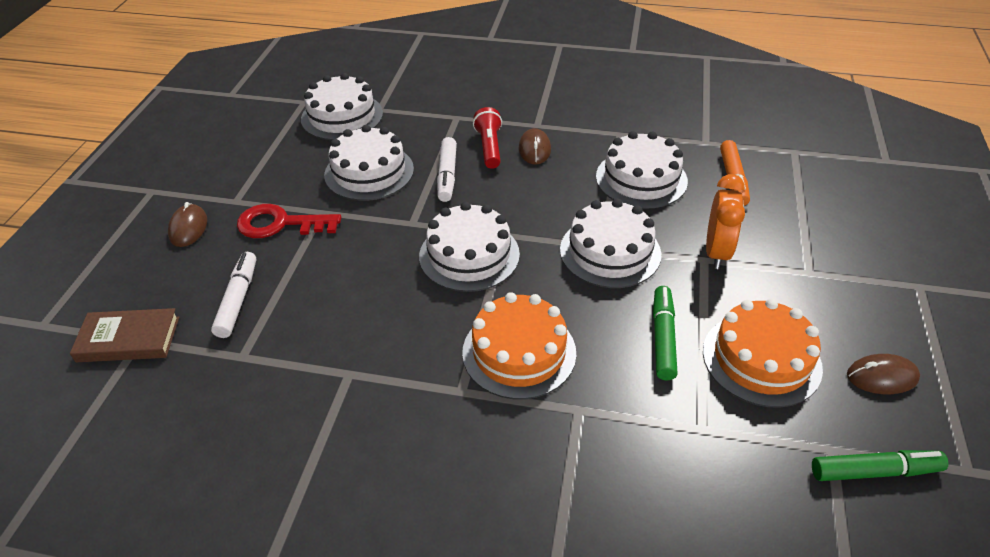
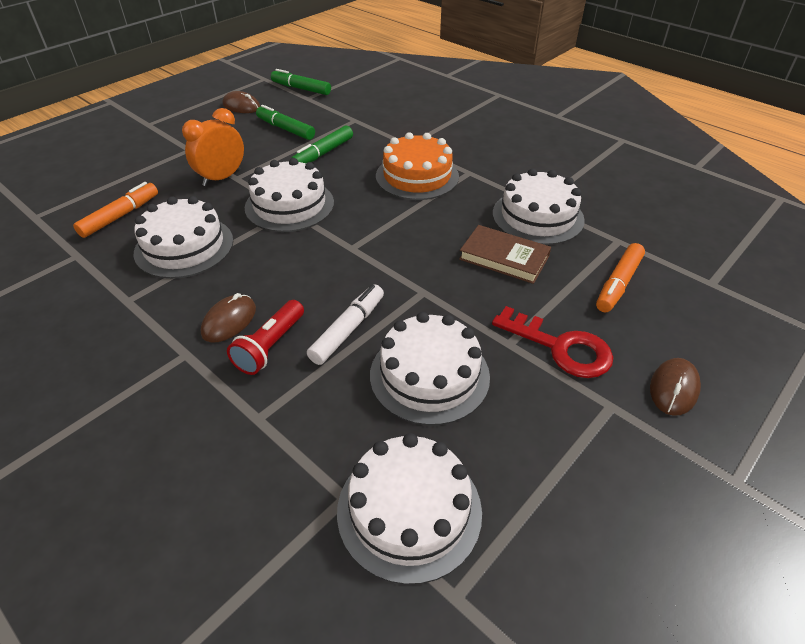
camera: 150 degrees left, 0 degrees up
brown book [70,308,179,362] -> brown book moved to [459,225,551,284]
white marker [211,252,256,338] -> orange marker [596,243,645,312]
white cake [419,202,520,292] -> white cake moved to [492,169,585,245]
orange cake [703,299,823,408] -> green marker [256,105,315,140]

